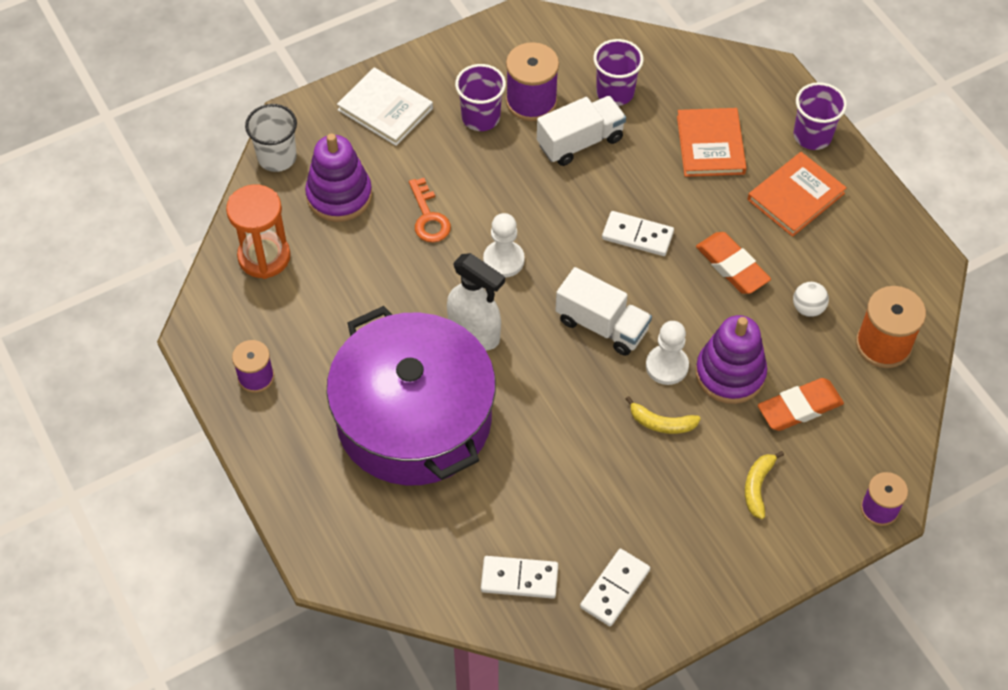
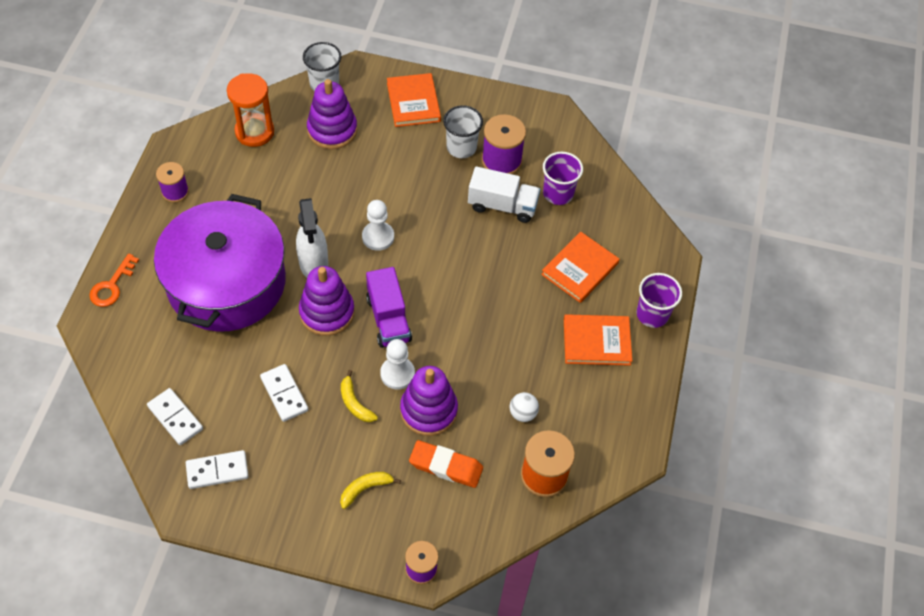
camera: 40 degrees right, 0 degrees up
white book [337,67,433,146] -> orange book [387,73,441,127]
orange key [409,178,451,243] -> orange key moved to [89,253,139,307]
purple cup [455,64,506,131] -> white cup [443,105,483,158]
white truck [555,267,652,356] -> purple truck [366,267,412,348]
white domino [602,211,674,256] -> white domino moved to [260,364,308,422]
orange eraser [696,232,771,294] -> none
none -> purple stacking toy [299,266,355,336]

